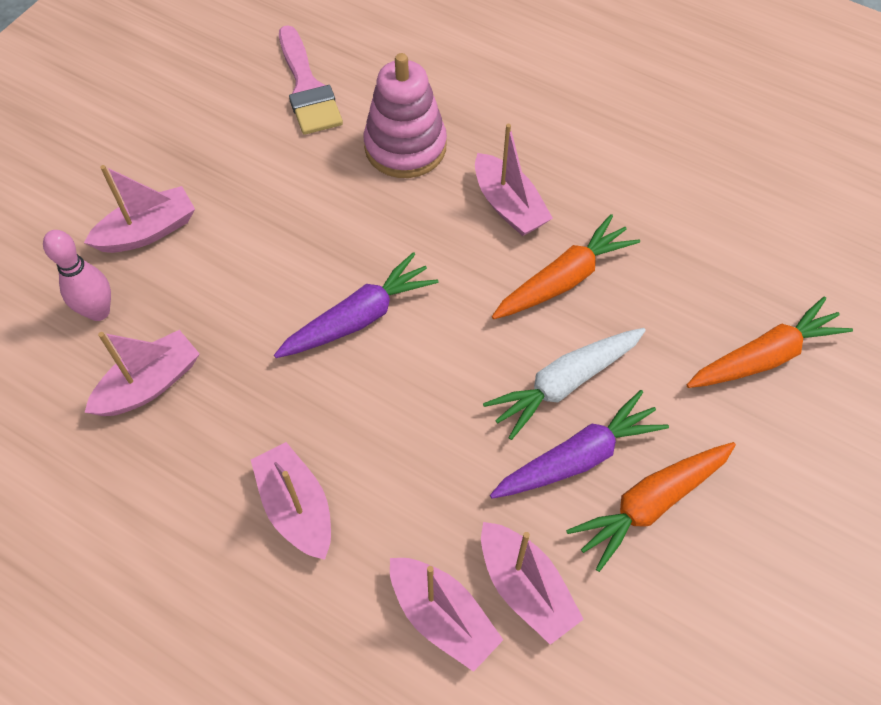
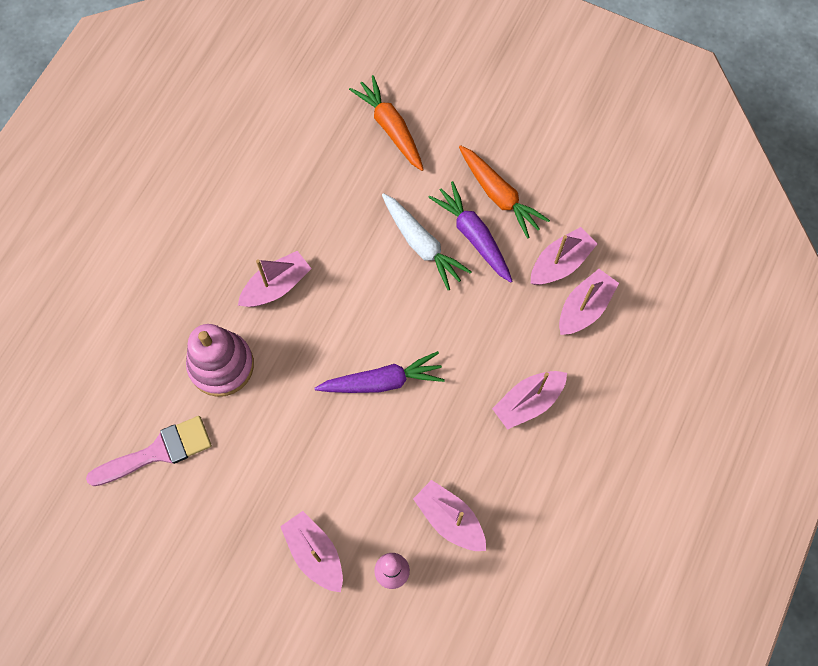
camera: 95 degrees left, 10 degrees up
purple carrot [274,252,439,358] -> purple carrot turned 120 degrees clockwise [314,351,445,393]
orange carrot [492,214,640,319] -> none

